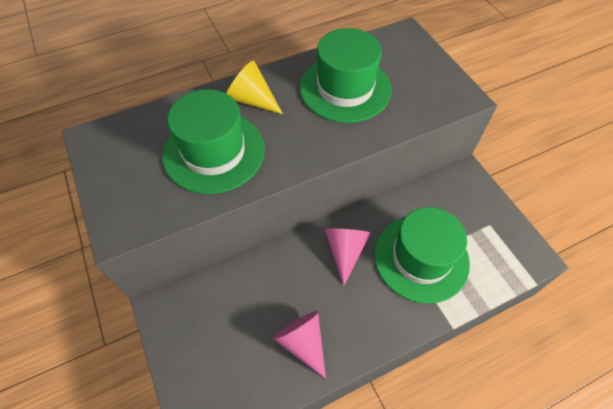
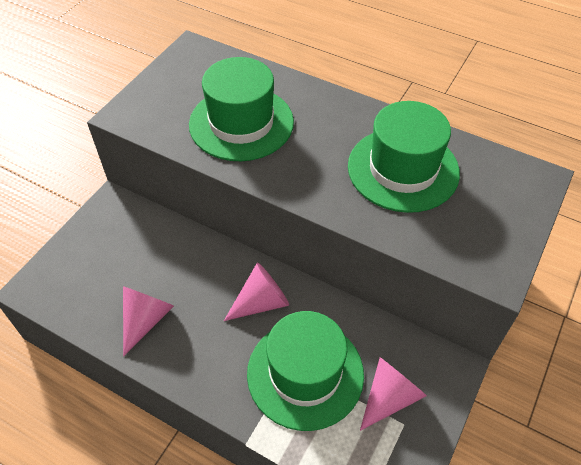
camera: 55 degrees right, 5 degrees down
yellow cone [226,60,283,114] -> none
none -> pink cone [360,357,427,431]

